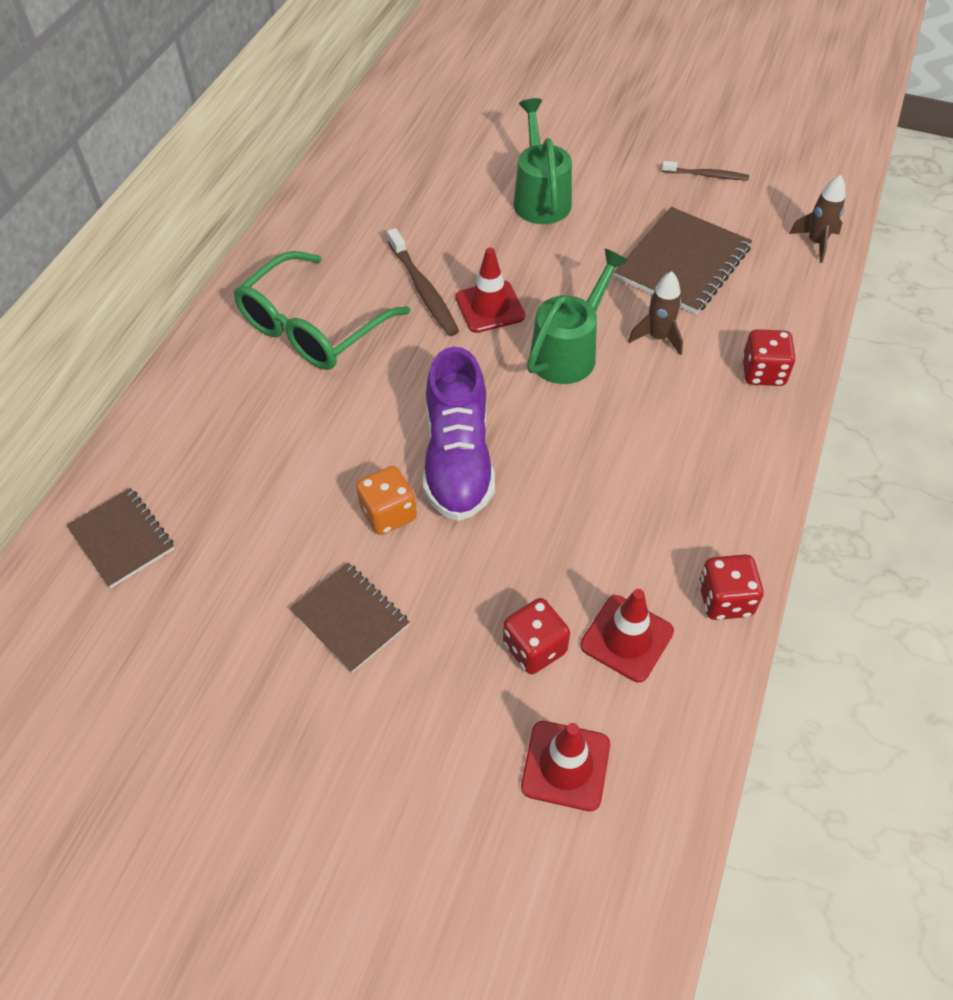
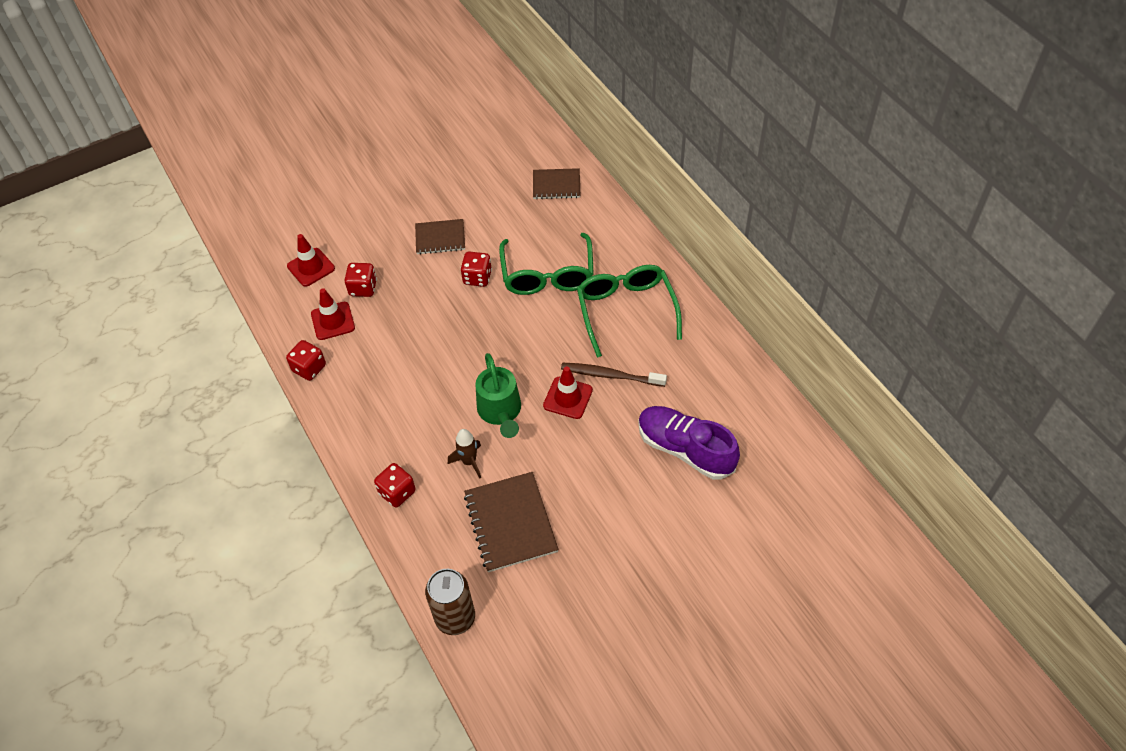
camera: 130 degrees right, 0 degrees up
orange dice [356,466,417,535] -> red dice [460,252,492,287]
purple shoe [423,347,495,521] -> purple shoe moved to [638,406,740,480]
green watering can [514,98,572,224] -> none
brown toothbrush [662,161,749,180] -> none
brown rocket [789,175,845,263] -> brown can [425,569,475,635]
none -> green glasses [499,233,594,295]

